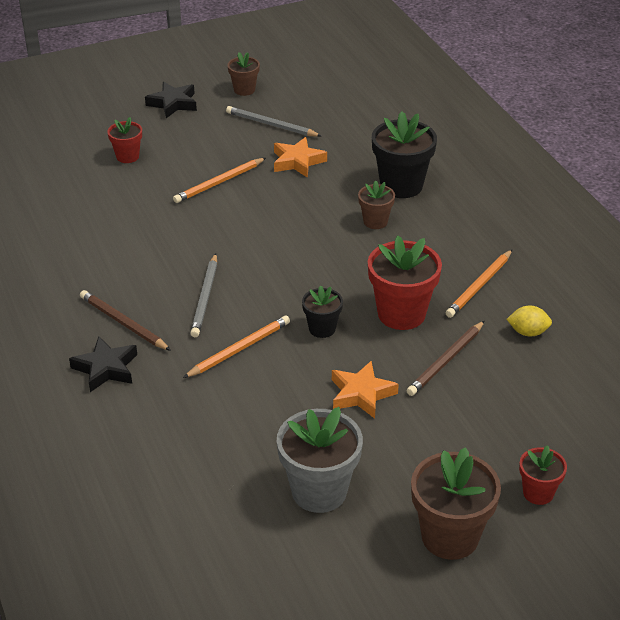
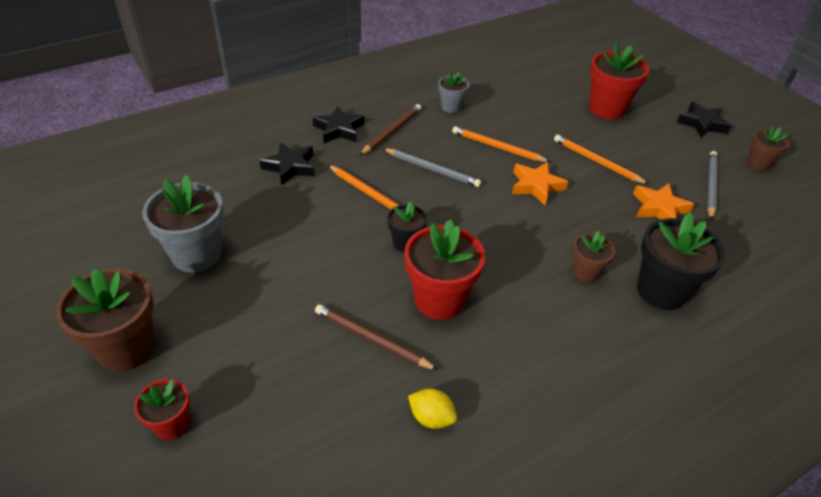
camera: 80 degrees right, 5 degrees up
red flower pot [107,117,142,163] -> red flower pot [589,43,649,119], size x1.81
grey pencil [190,253,217,337] -> grey pencil turned 150 degrees counterclockwise [382,148,481,187]
orange star [332,361,399,419] -> orange star moved to [512,162,568,205]
orange pencil [446,250,512,318] -> orange pencil moved to [452,126,550,162]
yellow lemon [507,306,552,337] -> yellow lemon turned 60 degrees counterclockwise [408,389,457,429]
none -> black star [259,142,315,185]
none -> grey flower pot [438,72,469,113]

